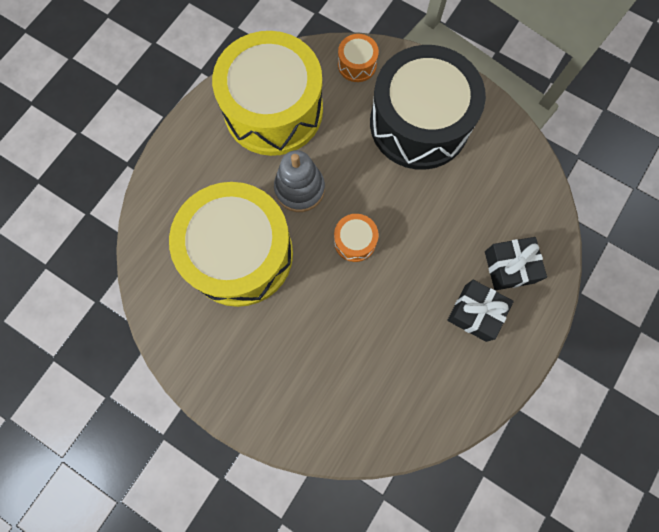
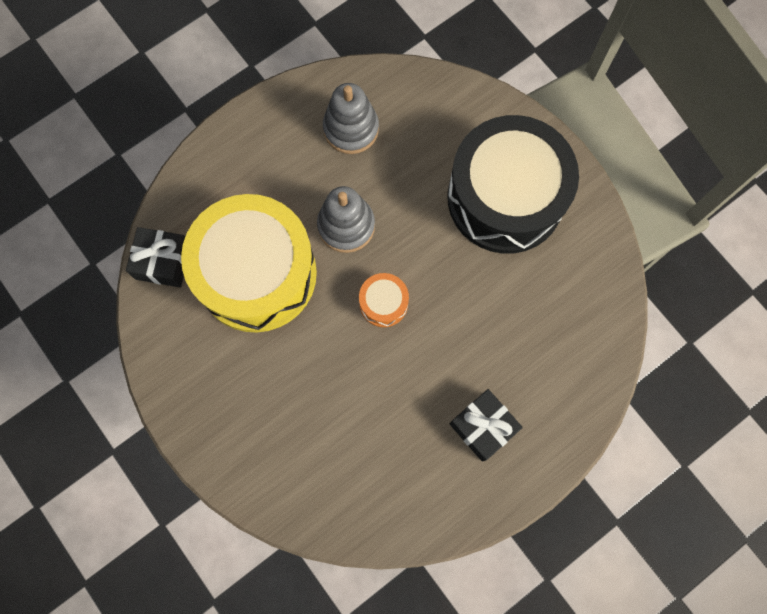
camera: 20 degrees right, 0 degrees up
yellow drum [212,31,323,156] -> grey stacking toy [323,83,379,154]
orange drum [338,34,379,82] -> none
black gift [485,237,547,290] -> black gift moved to [126,227,185,287]

